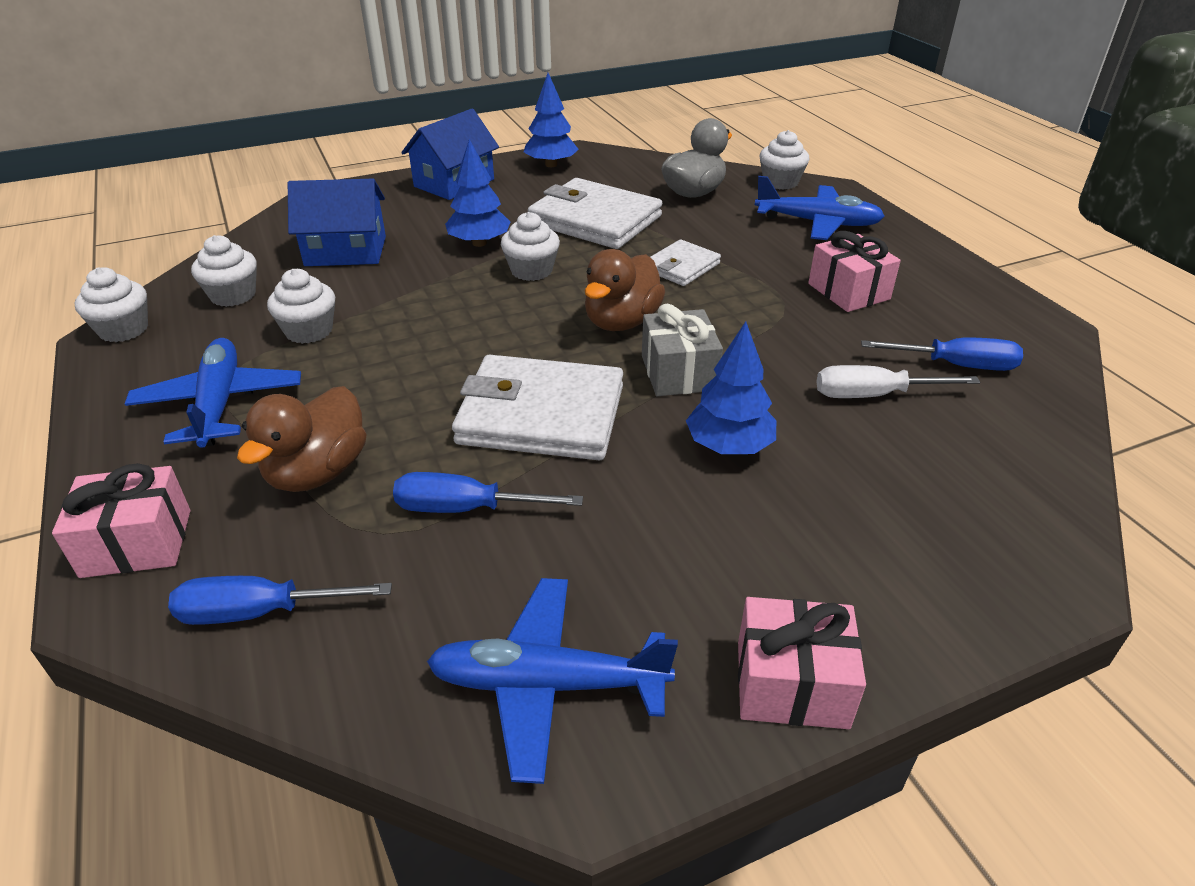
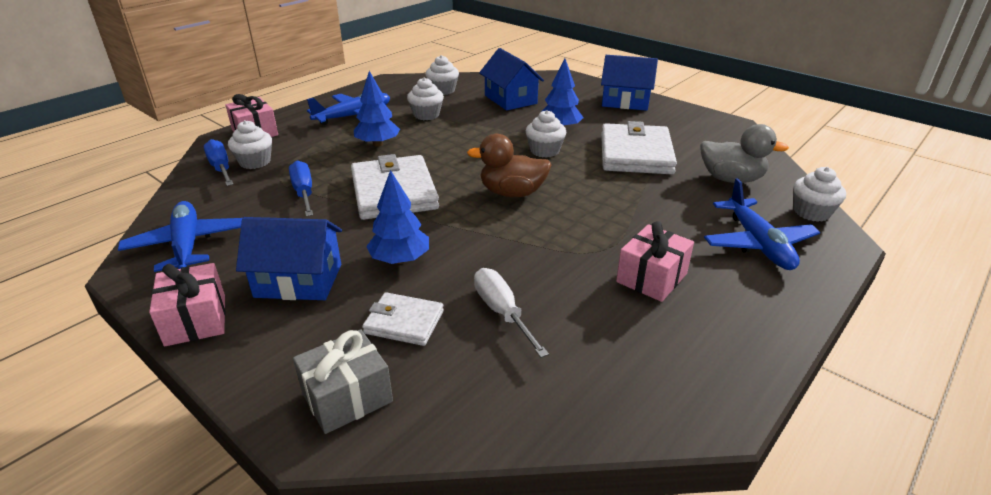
camera: 65 degrees right, 5 degrees down
white cupcake [75,267,148,342] -> white cupcake moved to [228,120,272,169]
brown duck [237,386,366,492] -> none
blue tree [524,73,579,167] -> blue tree moved to [354,71,400,147]
grey gift [642,303,723,396] -> grey gift moved to [293,329,393,434]
white wallet [650,239,721,286] -> white wallet moved to [362,292,444,346]
blue screwdriver [861,338,1023,371] -> none
none -> blue house [236,217,342,300]

